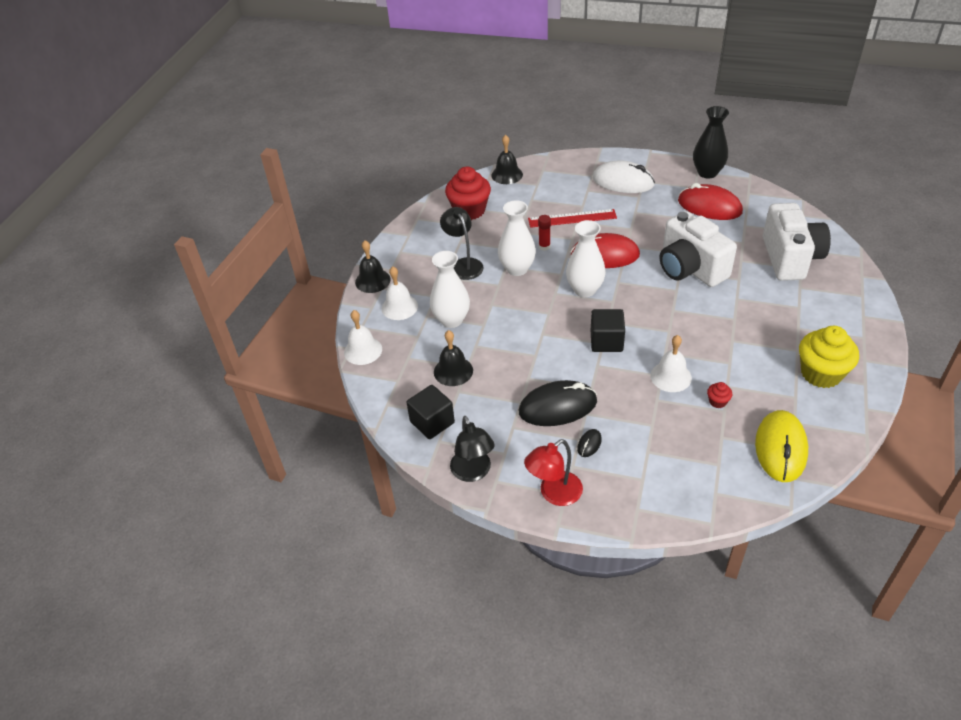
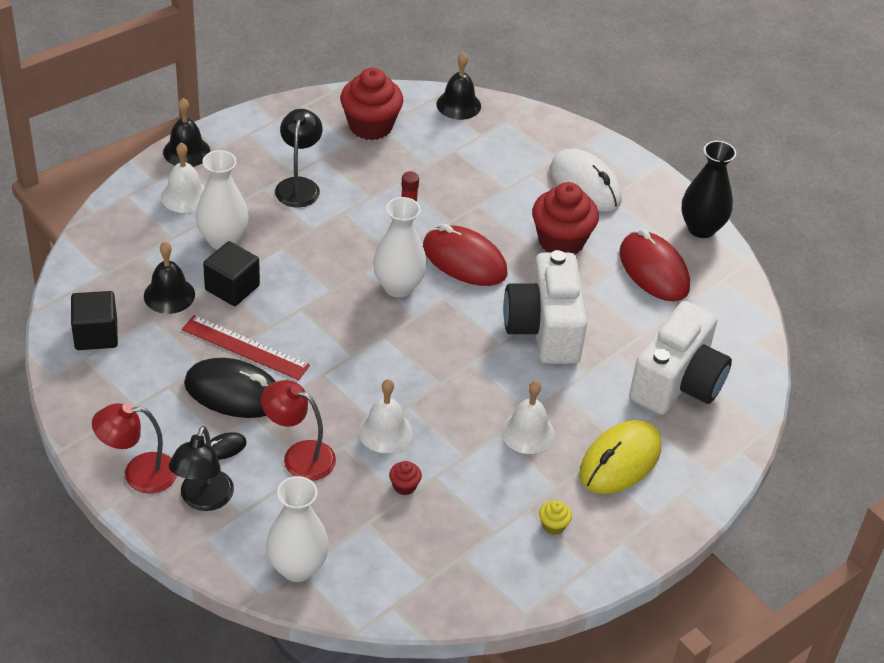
camera: 25 degrees right, 0 degrees up
white bell [344,310,382,365] -> white bell moved to [501,381,555,454]
black lamp [450,416,495,482] -> black lamp moved to [169,426,234,511]
white vase [498,200,536,276] -> white vase moved to [266,476,329,582]
red ruler [528,209,617,228] -> red ruler moved to [182,315,310,380]
black cube [591,309,625,352] -> black cube moved to [203,241,260,306]
yellow mouse [755,410,808,482] -> yellow mouse moved to [579,420,661,494]
yellow cupcake [799,326,859,388] -> yellow cupcake [539,500,572,535], size x0.43
none -> red lamp [261,380,336,481]
none -> red cupcake [532,182,599,254]

